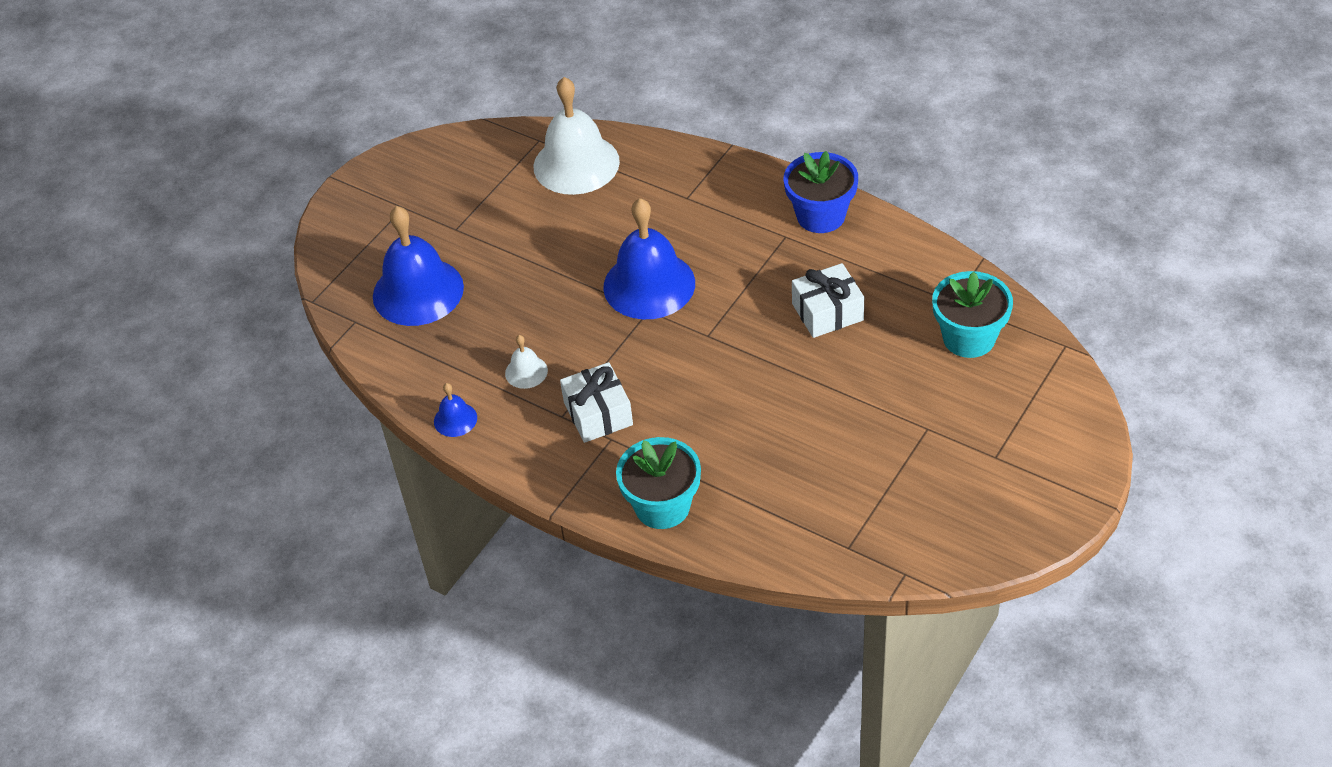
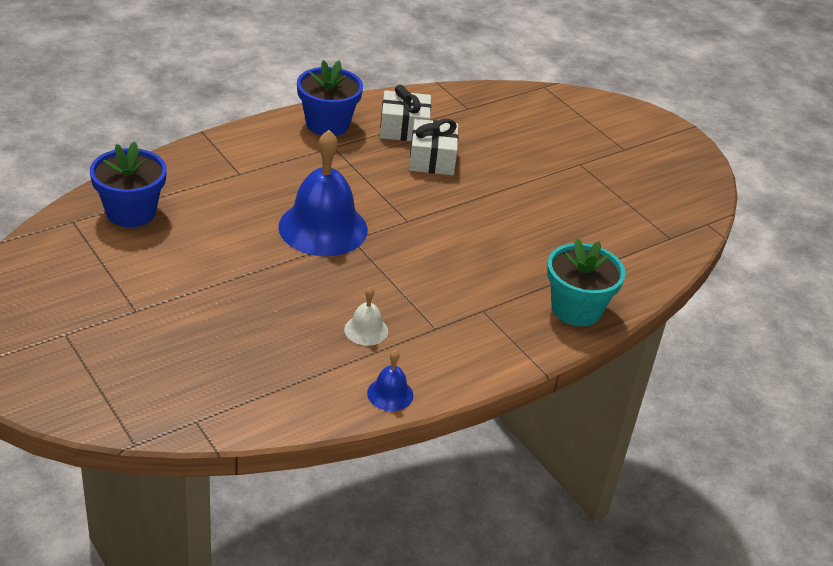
camera: 75 degrees left, 10 degrees down
blue bell [373,206,464,326] -> none
white bell [534,77,620,195] -> blue flower pot [90,141,167,227]
white gift [560,362,633,443] -> white gift moved to [380,85,431,141]
turquoise flower pot [932,271,1013,358] -> none

